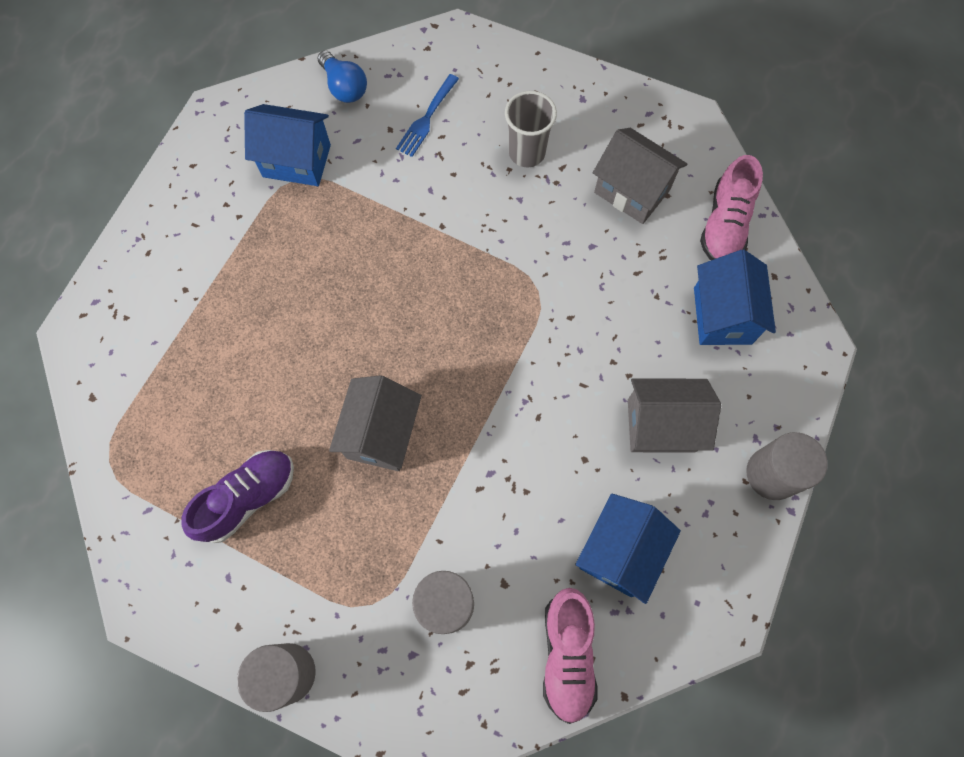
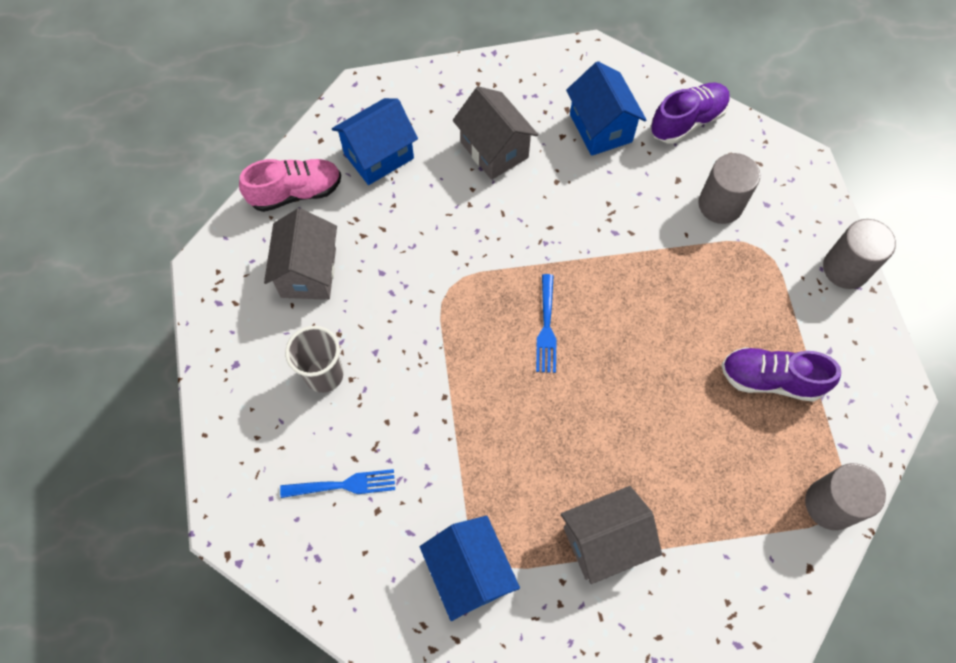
camera: 125 degrees left, 5 degrees down
blue light bulb [317,50,367,103] -> none
grey house [329,375,422,471] -> grey house moved to [561,486,662,584]
pink shoe [543,588,598,724] -> purple shoe [651,83,730,144]
blue house [576,493,681,604] -> blue house turned 75 degrees clockwise [566,61,647,156]
grey cylinder [746,432,828,500] -> grey cylinder moved to [805,463,886,530]
none -> blue fork [536,274,557,373]

